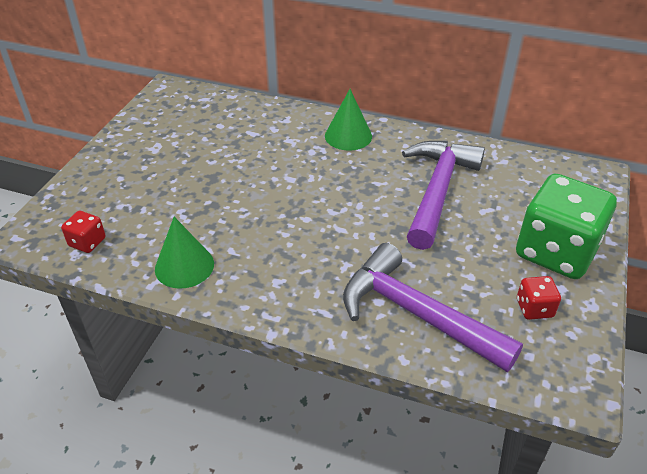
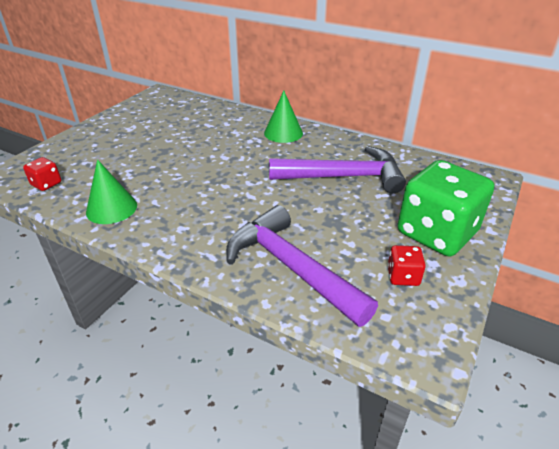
camera: 10 degrees right, 5 degrees down
purple hammer [402,141,485,250] -> purple hammer turned 60 degrees clockwise [269,146,406,193]

